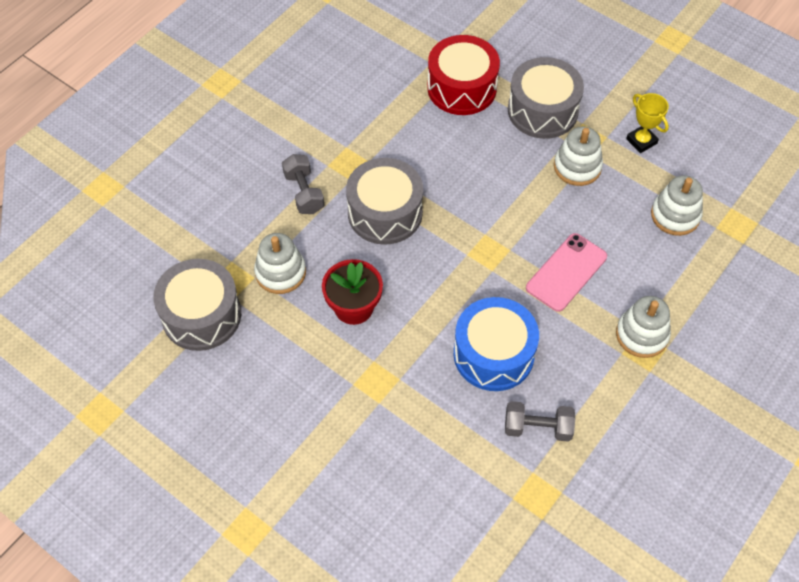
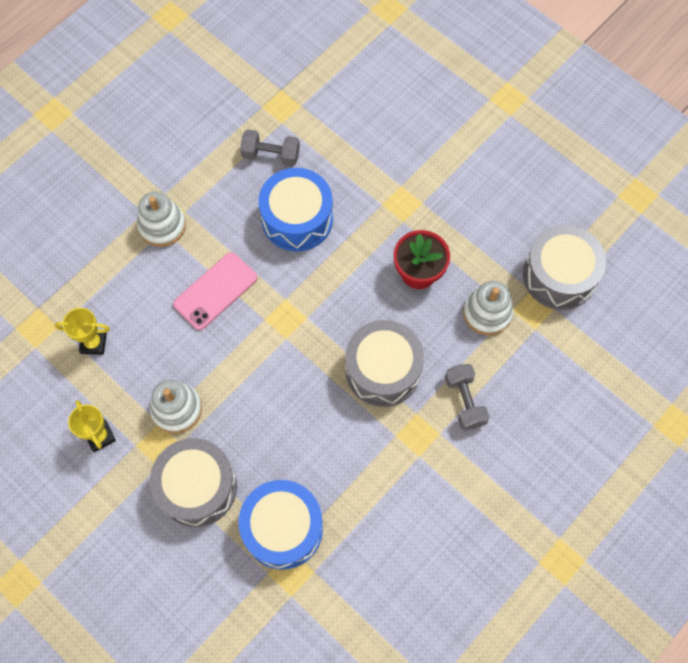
camera: 175 degrees left, 10 degrees up
red drum [427,35,500,115] -> blue drum [238,480,323,570]
white stacking toy [651,175,703,236] -> yellow trophy [55,308,110,355]

